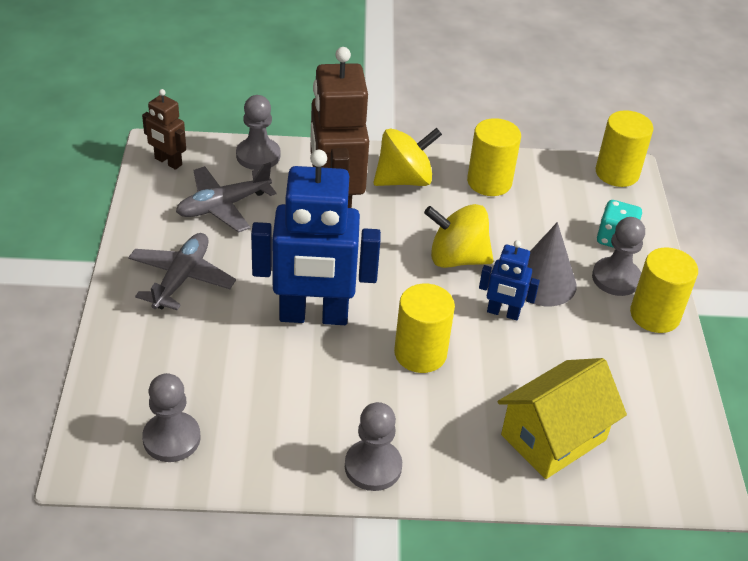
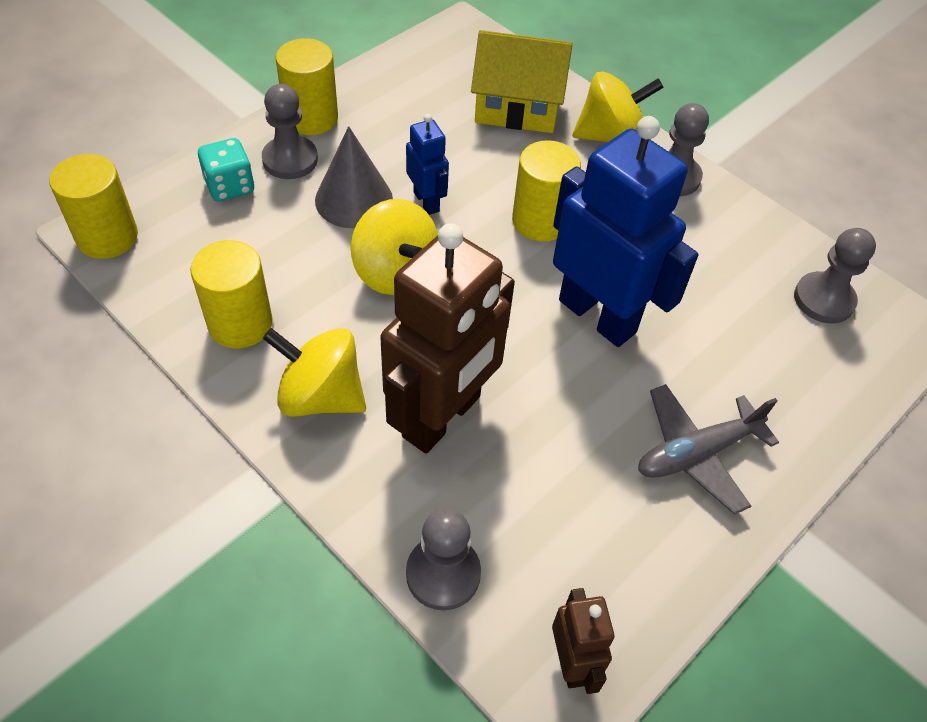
camera: 135 degrees left, 10 degrees up
grey plane [176,162,277,233] -> none
none -> yellow spinning top [573,72,664,142]

